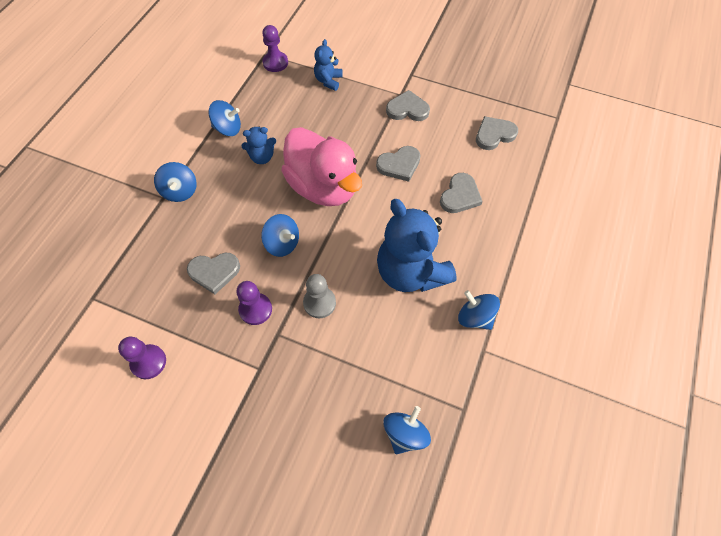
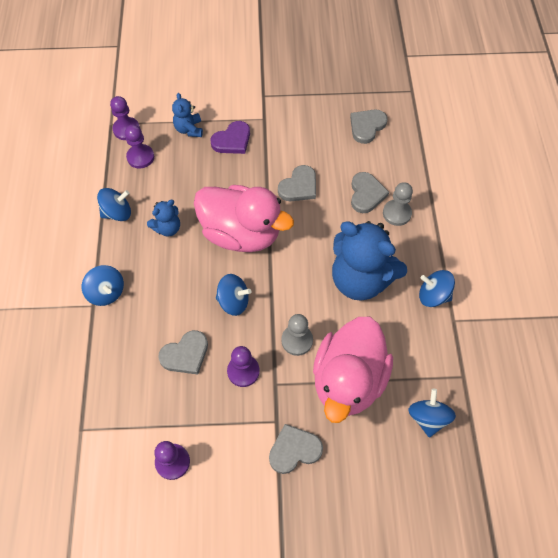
camera: 25 degrees left, 0 degrees up
grey heart [386,90,430,121] -> grey heart moved to [269,424,323,474]
none -> purple pawn [125,125,154,169]
none -> purple heart [210,121,250,154]
none -> pink duck [313,317,393,423]
none -> grey pawn [383,182,413,226]

